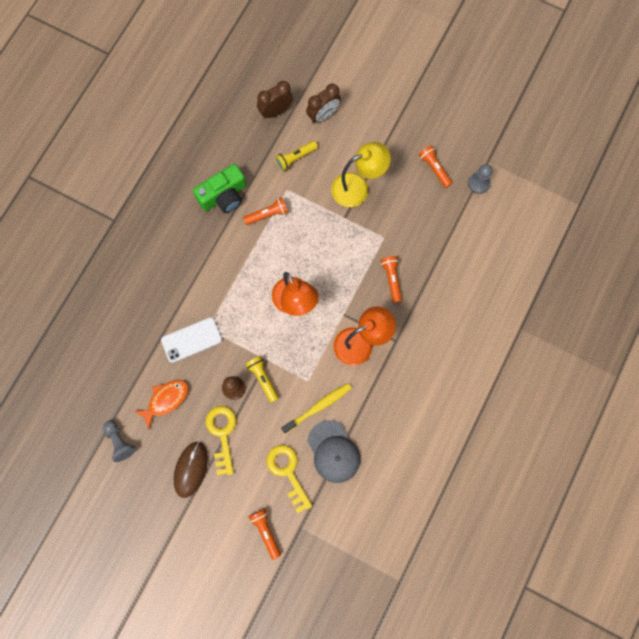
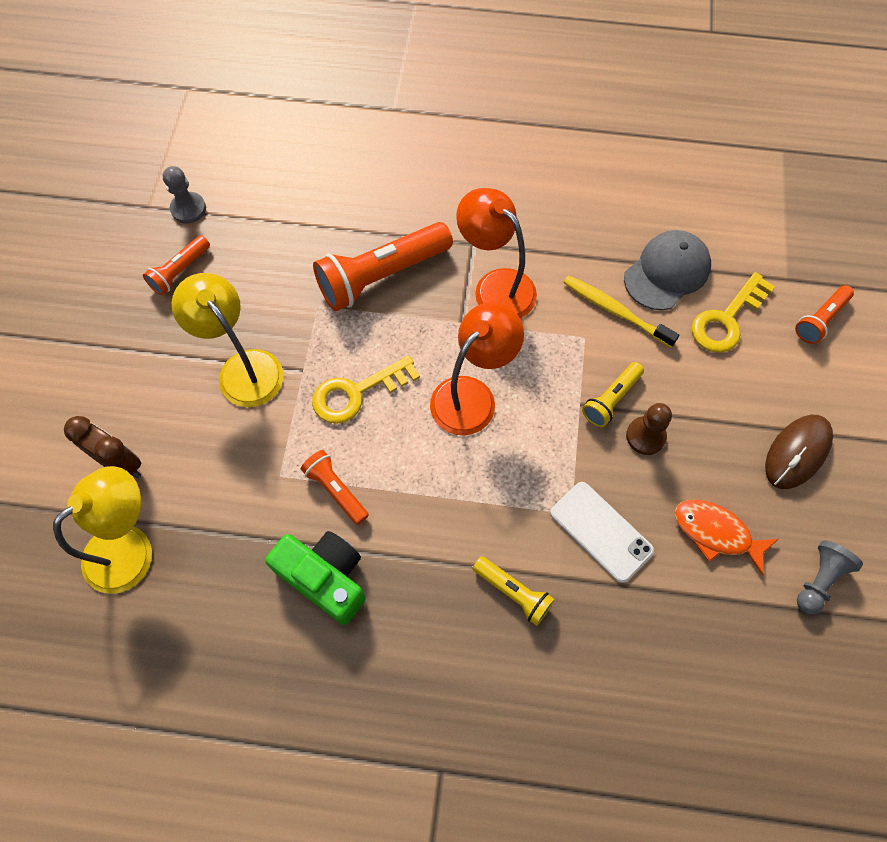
camera: 110 degrees left, 10 degrees down
brown mouse [174,442,208,498] -> brown mouse turned 45 degrees counterclockwise [765,415,833,489]
yellow key [206,406,236,475] -> yellow key moved to [312,355,420,424]
brown clock [257,81,293,118] -> yellow lamp [53,466,152,594]
yellow flashlight [275,141,318,171] -> yellow flashlight moved to [473,556,555,626]
orange flashlight [381,256,402,303] -> orange flashlight [313,222,453,311], size x1.92

